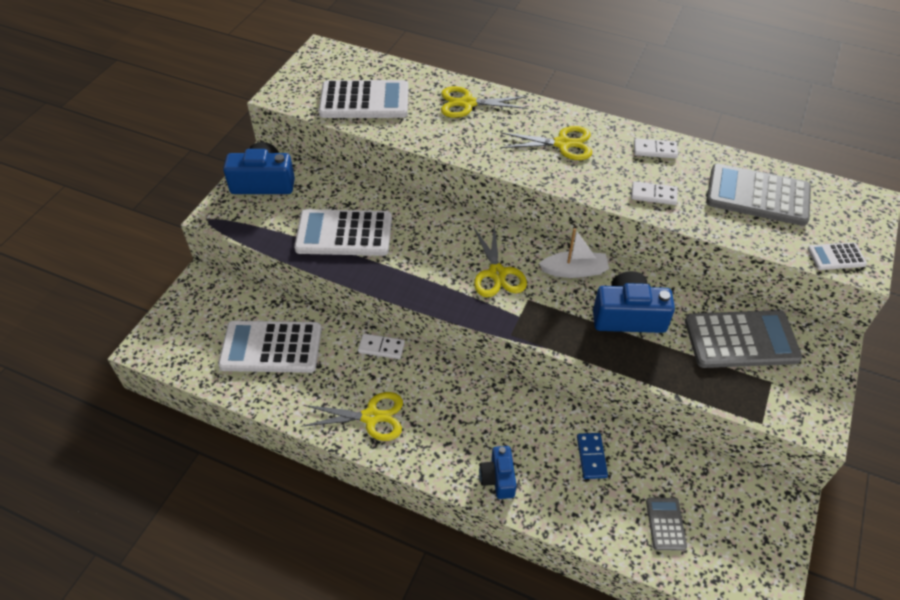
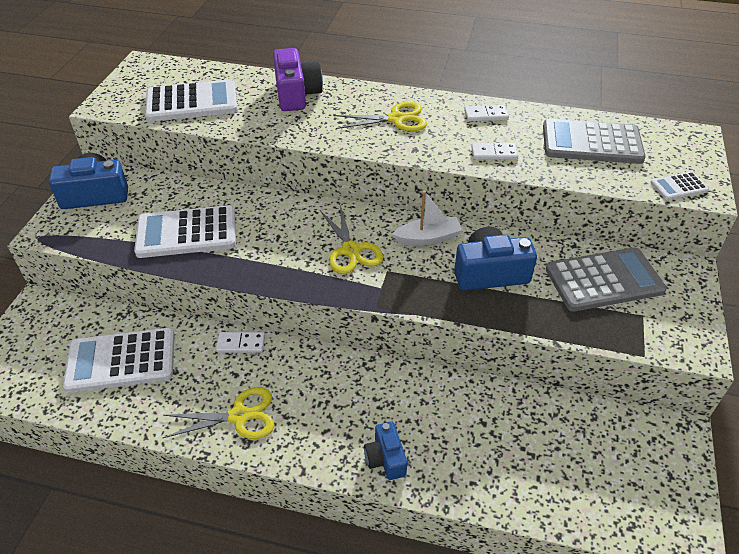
camera: 10 degrees left, 5 degrees down
yellow scissors [441,86,528,118] -> purple camera [273,48,323,111]
blue domino [577,433,608,479] -> none
grey calculator [646,498,687,550] -> none

